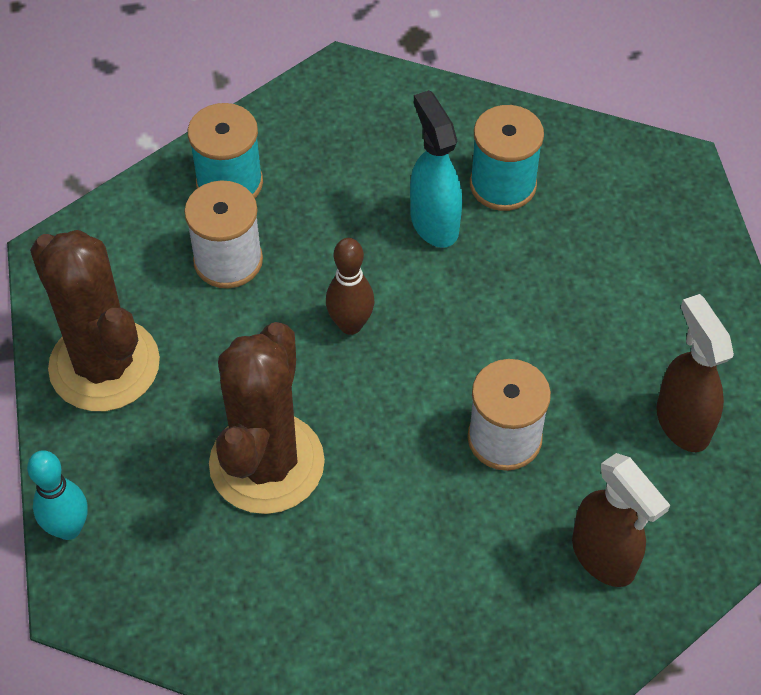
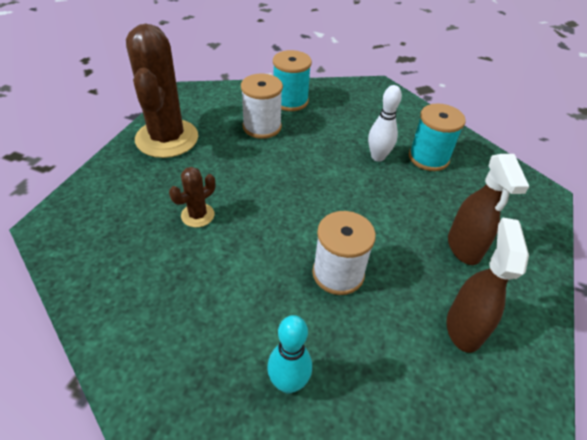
camera: 30 degrees right, 10 degrees down
turquoise bowling pin [27,450,87,540] -> turquoise bowling pin moved to [267,315,312,394]
brown cactus [209,322,325,514] -> brown cactus [169,167,215,227], size x0.46
brown bowling pin [326,238,374,335] -> none
turquoise spray bottle [410,90,462,248] -> white bowling pin [368,85,402,162]
brown spray bottle [572,453,670,587] -> brown spray bottle moved to [448,154,529,265]

